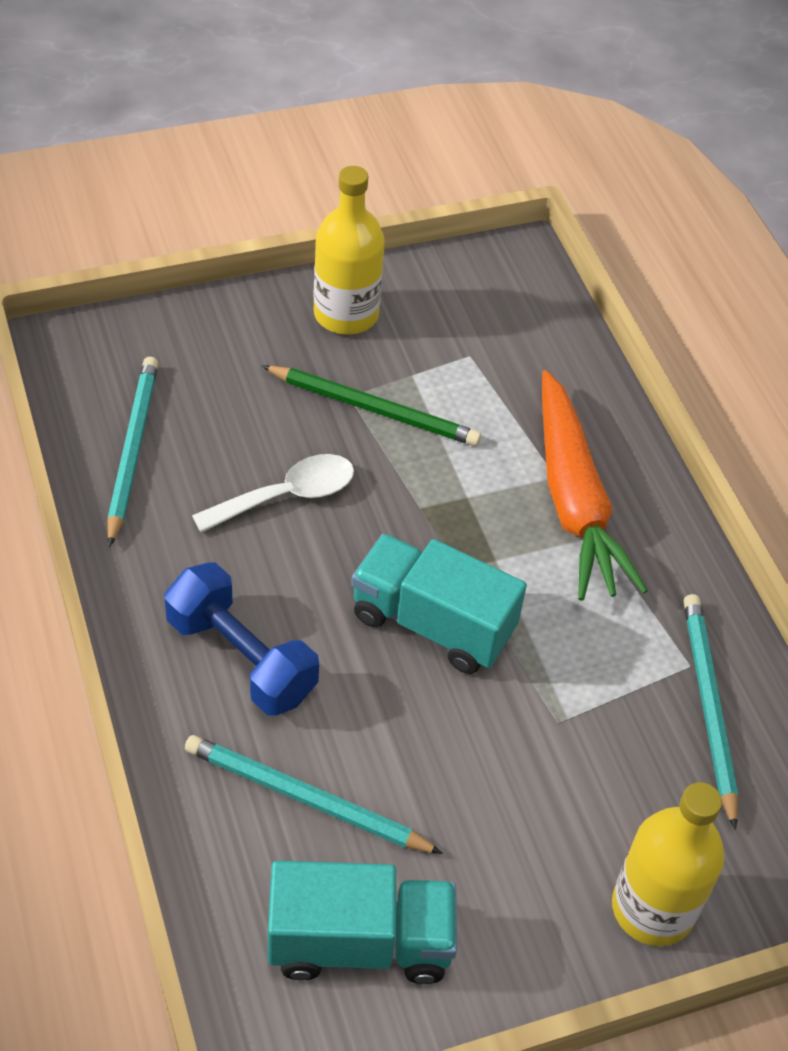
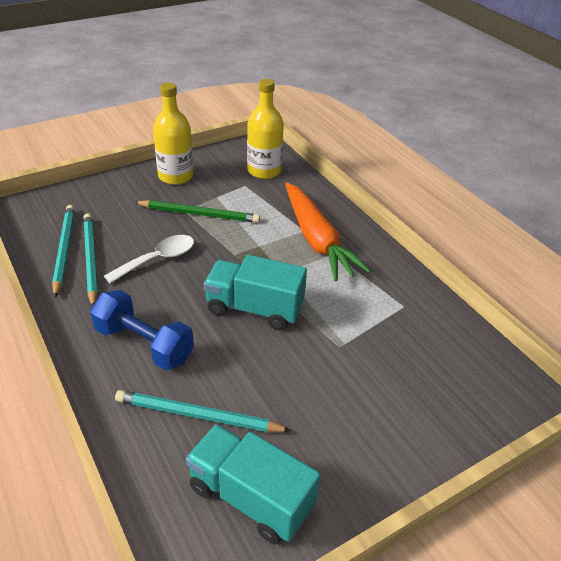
camera: 10 degrees left, 10 degrees down
turquoise truck [268,861,457,984] -> turquoise truck turned 135 degrees counterclockwise [186,424,320,544]
yellow bottle [612,782,725,946] -> yellow bottle moved to [247,79,284,179]
turquoise pencil [683,594,738,830] -> turquoise pencil moved to [83,213,98,307]

